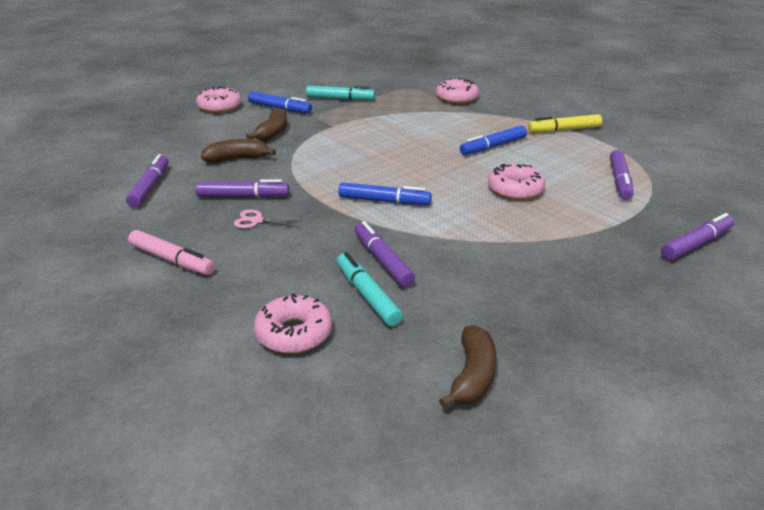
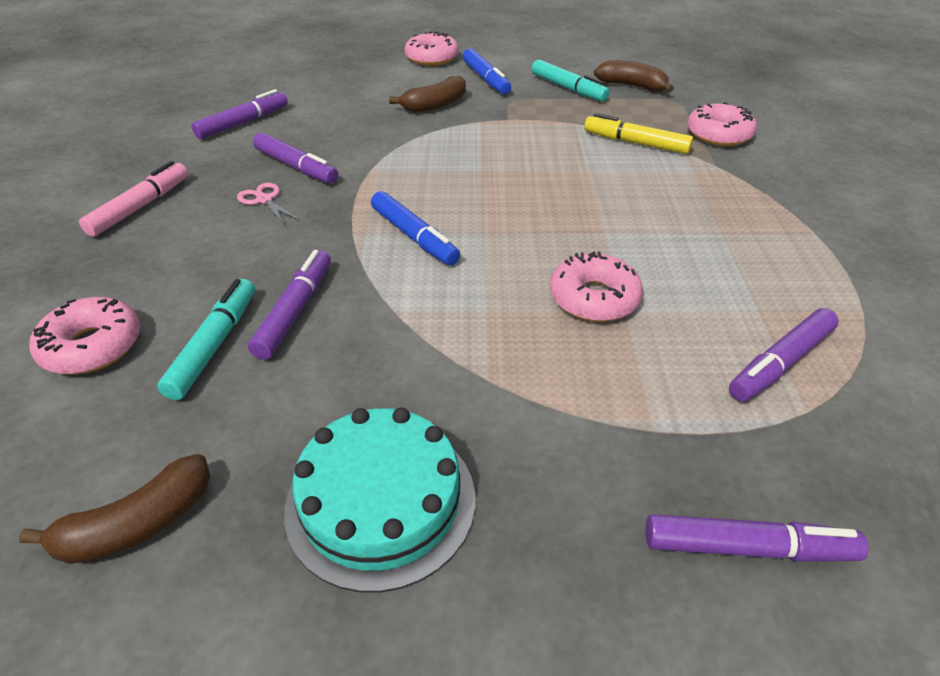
camera: 40 degrees right, 10 degrees up
pink marker [128,230,215,275] -> pink marker turned 135 degrees counterclockwise [79,161,188,237]
brown banana [201,139,276,163] -> brown banana moved to [594,60,674,92]
blue marker [460,126,527,155] -> none
yellow marker [528,114,602,133] -> yellow marker moved to [584,113,693,154]
none -> turquoise cake [284,407,475,592]

